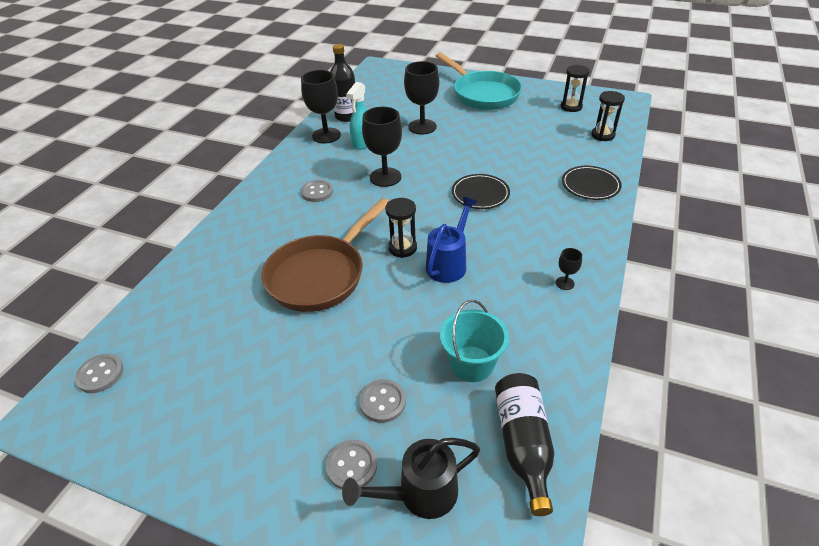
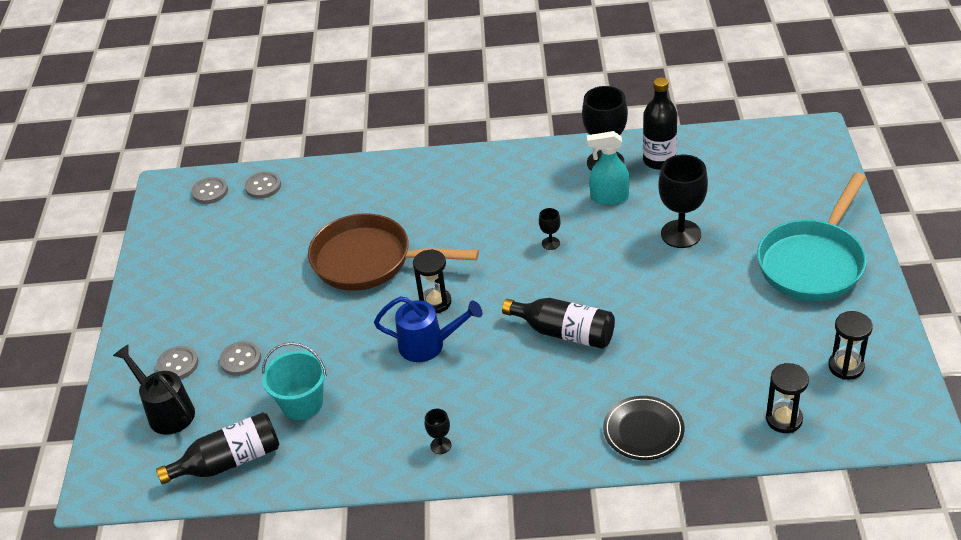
camera: 70 degrees right, 0 degrees up
grey button [301,180,333,202] -> grey button moved to [245,172,281,199]
black goblet [362,107,402,187] -> black goblet [539,208,561,250], size x0.46
black plate [452,174,510,209] -> black bottle [502,298,615,349]

